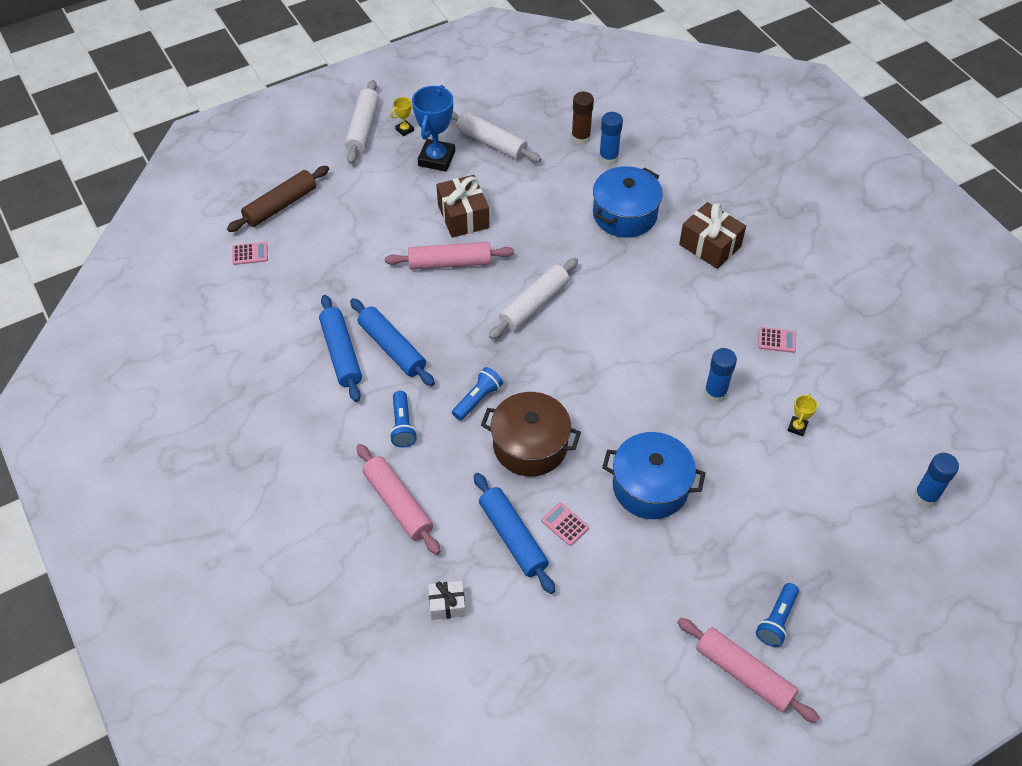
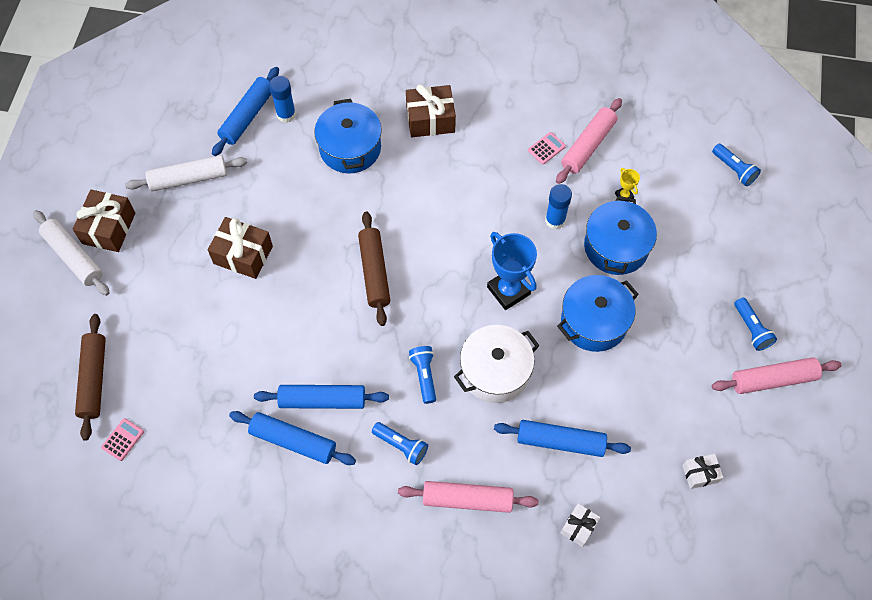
camera: 50 degrees left, 10 degrees up
pink rolling pin [385,242,514,270] -> pink rolling pin moved to [556,98,622,184]
yellow trophy [390,97,414,136] -> brown gift [73,190,135,252]
blue trophy [412,85,455,172] -> blue trophy moved to [487,232,537,310]
brown pot [481,392,581,476] -> white pot [454,325,539,403]
white rolling pin [489,258,578,339] -> brown rolling pin [358,212,390,326]
pink calculator [541,503,589,546] -> none
brown glue stick [571,92,594,145] -> blue rolling pin [212,67,279,156]
blue glue stick [914,453,959,507] -> blue flashlight [712,144,761,186]
none -> blue pot [584,196,657,275]
none -> white gift [682,454,723,489]

